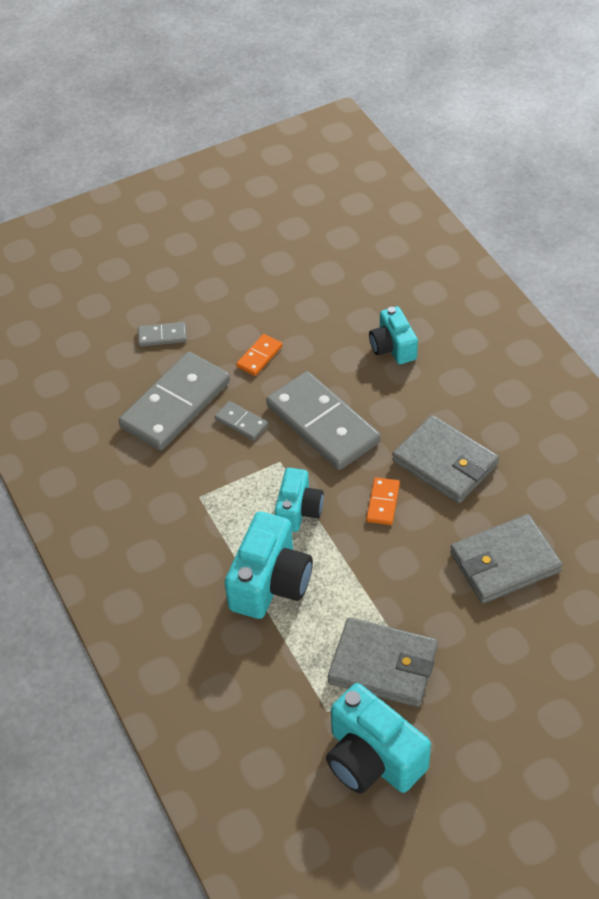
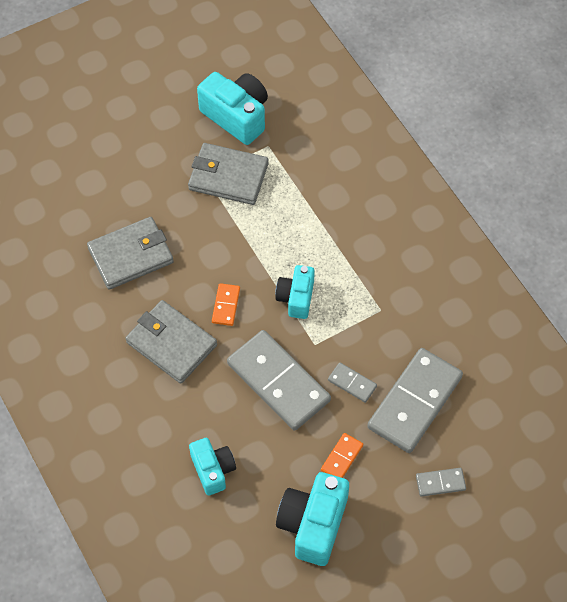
camera: 175 degrees right, 10 degrees up
turquoise camera [225,511,313,619] -> turquoise camera moved to [276,472,349,566]

